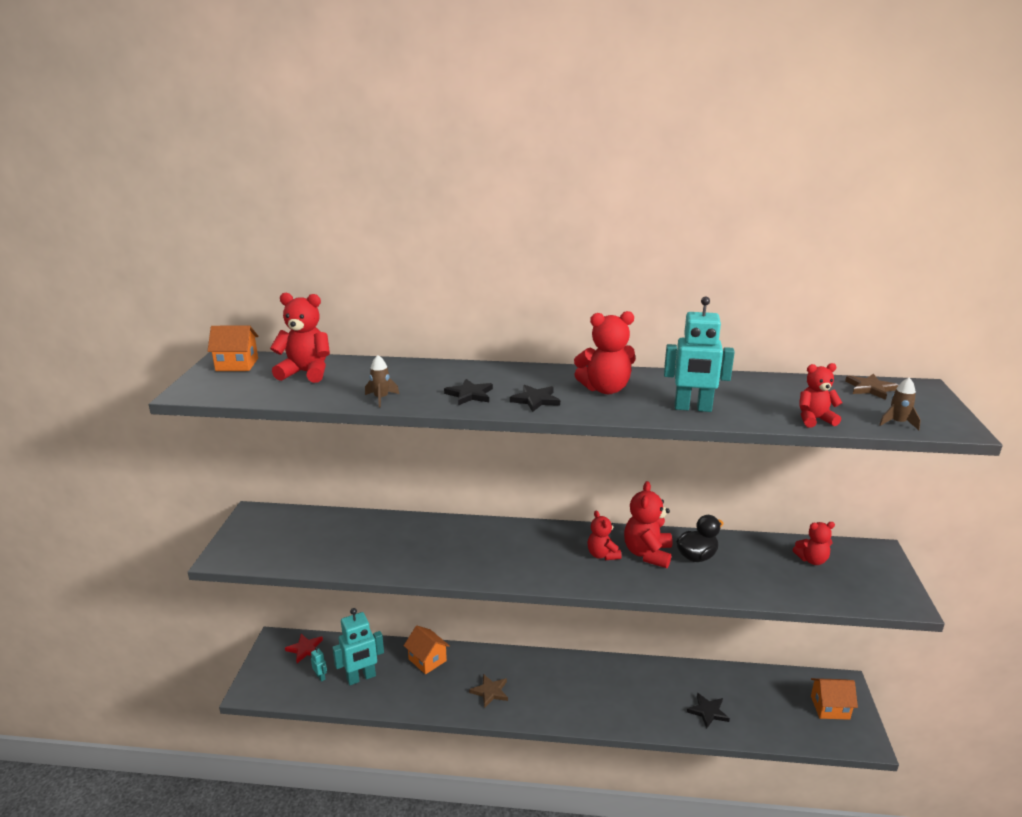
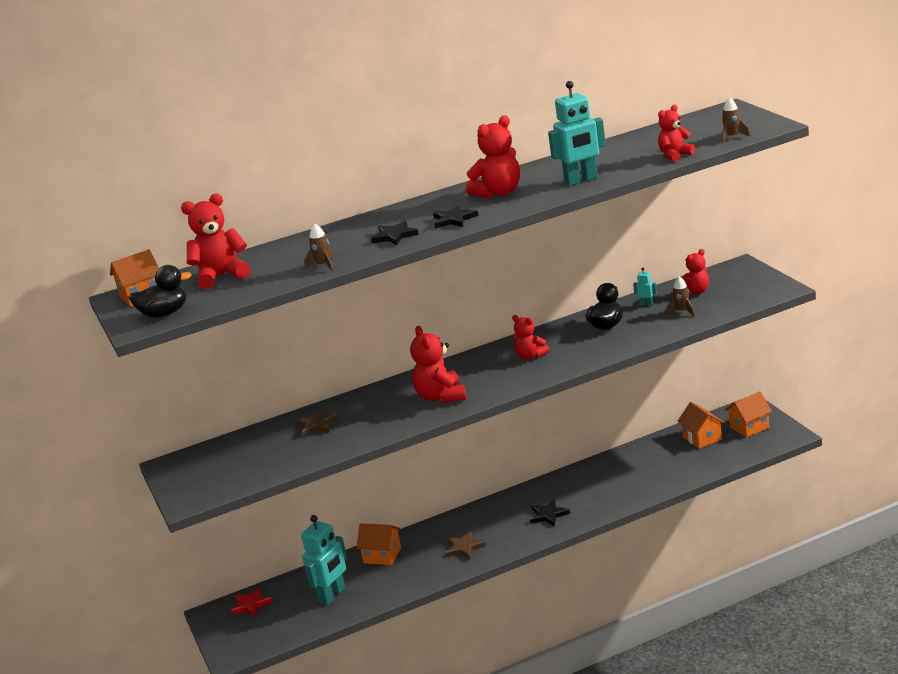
camera: 25 degrees left, 0 degrees up
turquoise robot [311,647,327,682] -> turquoise robot moved to [633,268,657,306]
red teddy bear [624,481,672,568] -> red teddy bear moved to [410,326,466,403]
black star [687,693,730,729] -> black star moved to [530,499,570,527]
brown star [845,374,899,400] -> brown star moved to [294,409,339,437]
none -> black duck [128,265,192,318]
none -> brown rocket [666,276,695,316]
none -> orange house [677,402,725,449]

